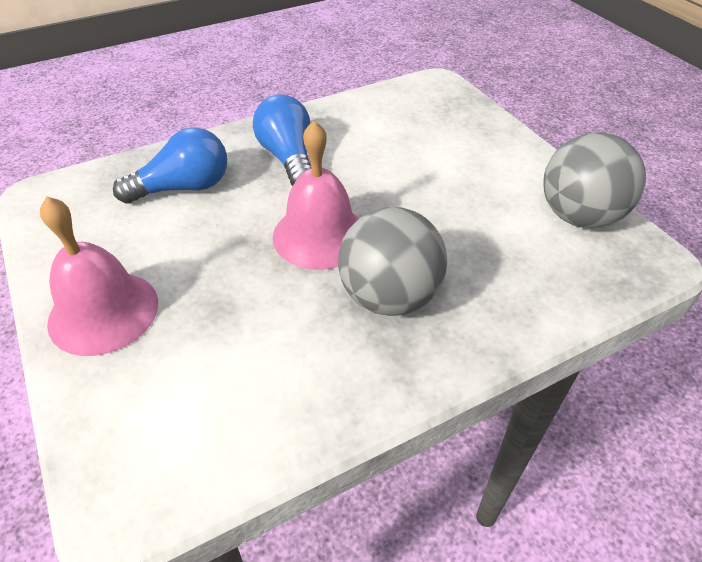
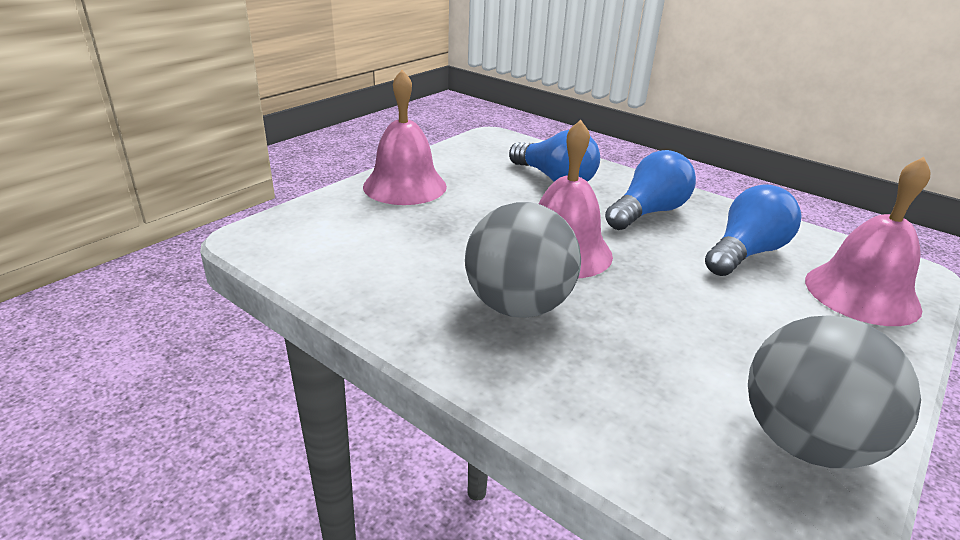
camera: 65 degrees right, 15 degrees down
none -> blue light bulb [705,184,801,276]
none -> pink bell [805,157,930,326]

